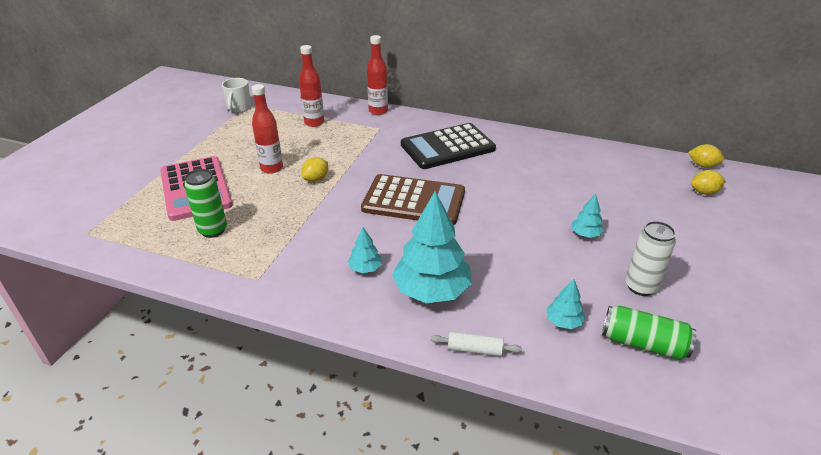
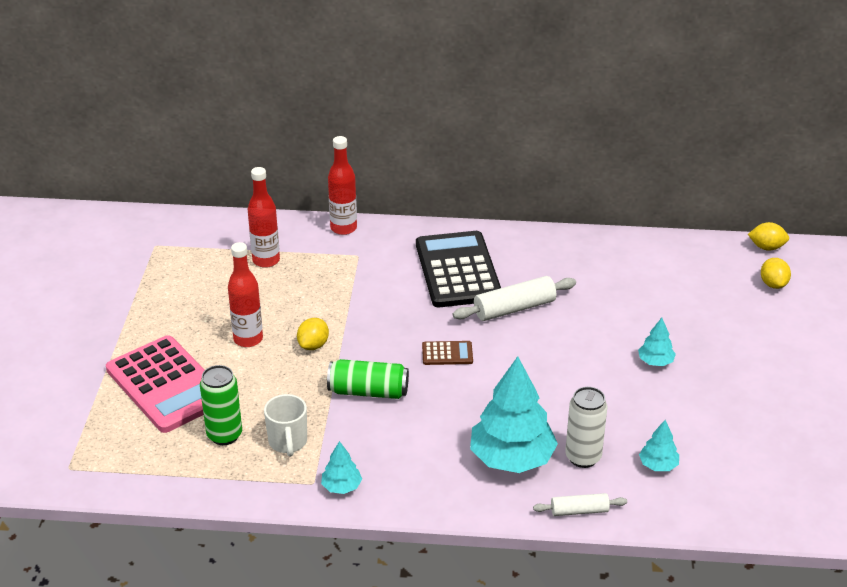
camera: 15 degrees left, 0 degrees up
white mug [222,78,251,113] -> white mug moved to [264,394,307,457]
turquoise tree [348,227,382,273] -> turquoise tree moved to [321,441,362,494]
brown calculator [361,174,465,225] -> brown calculator [422,341,473,365], size x0.43
black calculator [401,123,496,169] -> black calculator turned 120 degrees clockwise [416,231,501,307]
green can [602,306,696,360] -> green can moved to [327,359,409,399]
white can [625,221,676,296] -> white can moved to [565,387,607,468]
yellow lemon [691,170,726,195] -> yellow lemon turned 75 degrees counterclockwise [761,258,791,289]
none -> white rolling pin [452,276,576,321]

